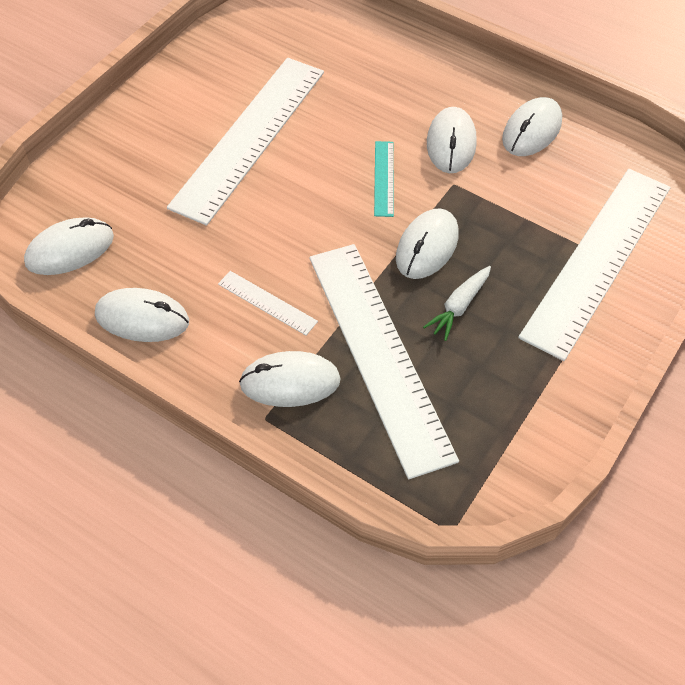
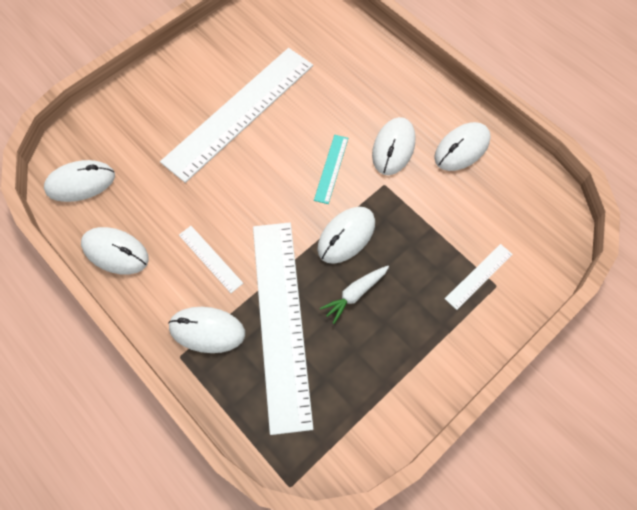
camera: 15 degrees right, 10 degrees up
white ruler [518,169,671,361] -> white ruler [445,244,513,310], size x0.41

